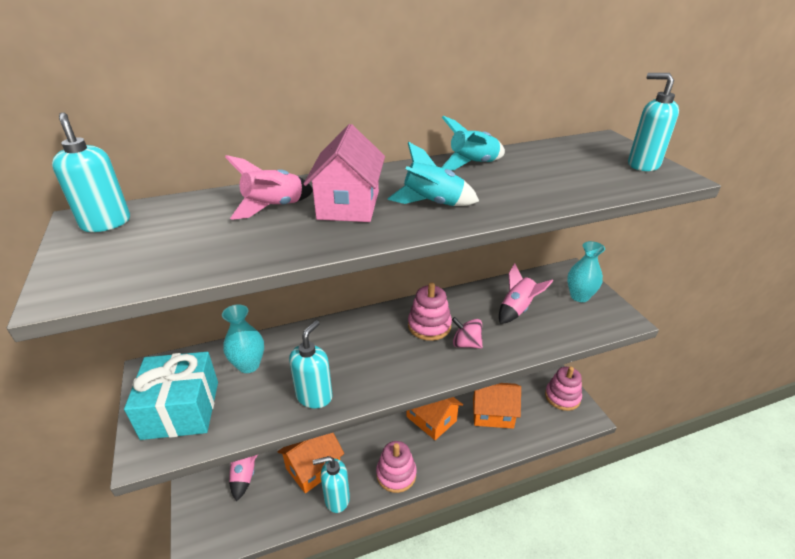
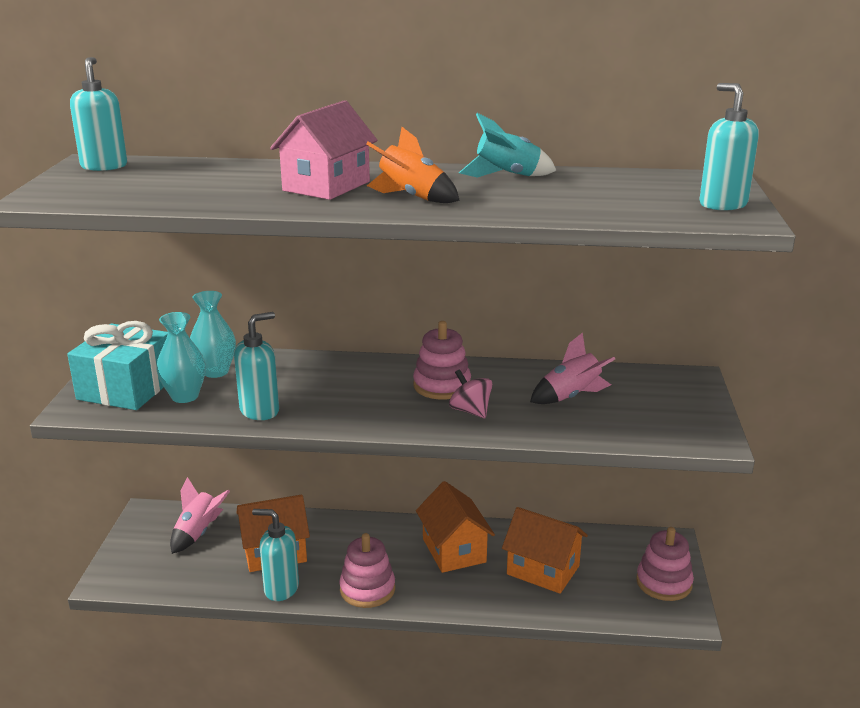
camera: 25 degrees right, 10 degrees down
pink rocket [225,155,313,220] -> none
turquoise rocket [387,142,479,206] -> orange rocket [366,127,460,203]
turquoise vase [567,241,605,302] -> turquoise vase moved to [156,312,206,403]

